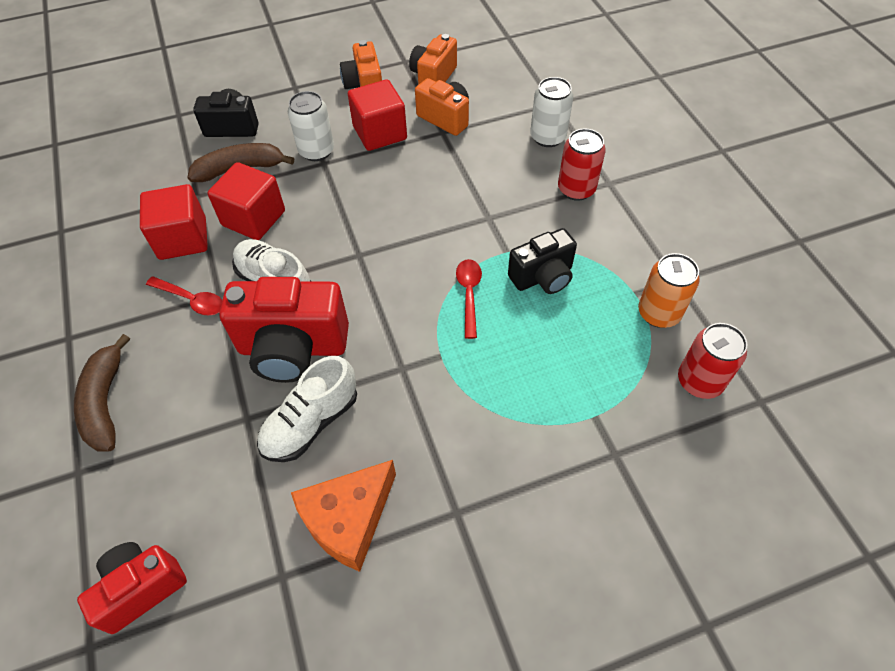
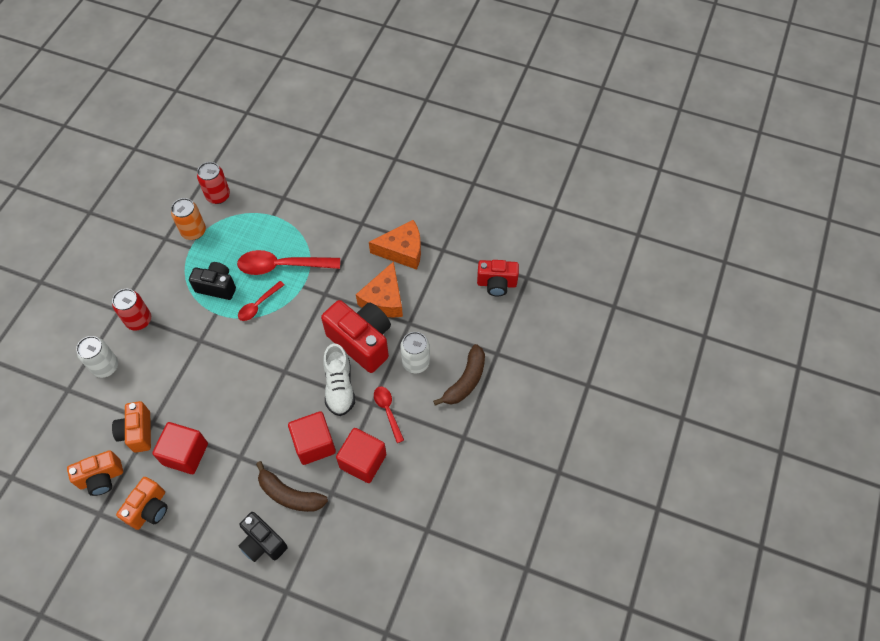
camera: 140 degrees left, 5 degrees up
white shoe [257,356,357,462] -> orange cheese [356,261,403,318]
white can [288,91,334,161] -> white can moved to [401,332,430,373]
none -> red spoon [237,250,340,275]

